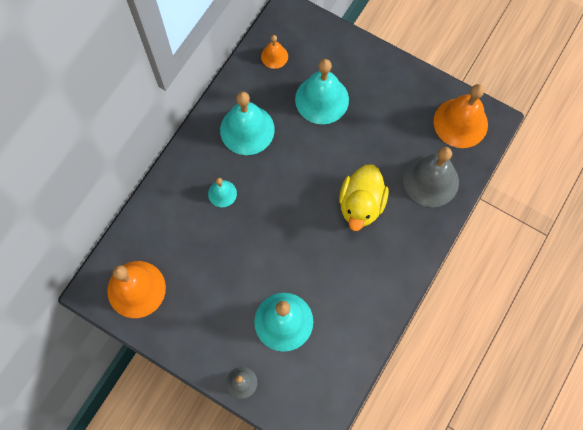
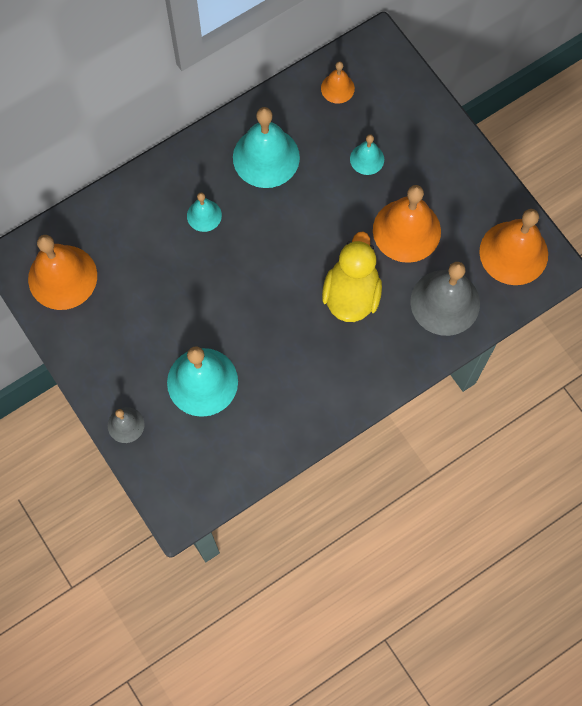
camera: 25 degrees right, 0 degrees up
turquoise bell [295,59,349,124] -> turquoise bell [350,134,384,175], size x0.51
yellow duck [339,164,388,231] -> yellow duck turned 150 degrees clockwise [322,232,382,322]
none -> orange bell [373,185,441,263]

